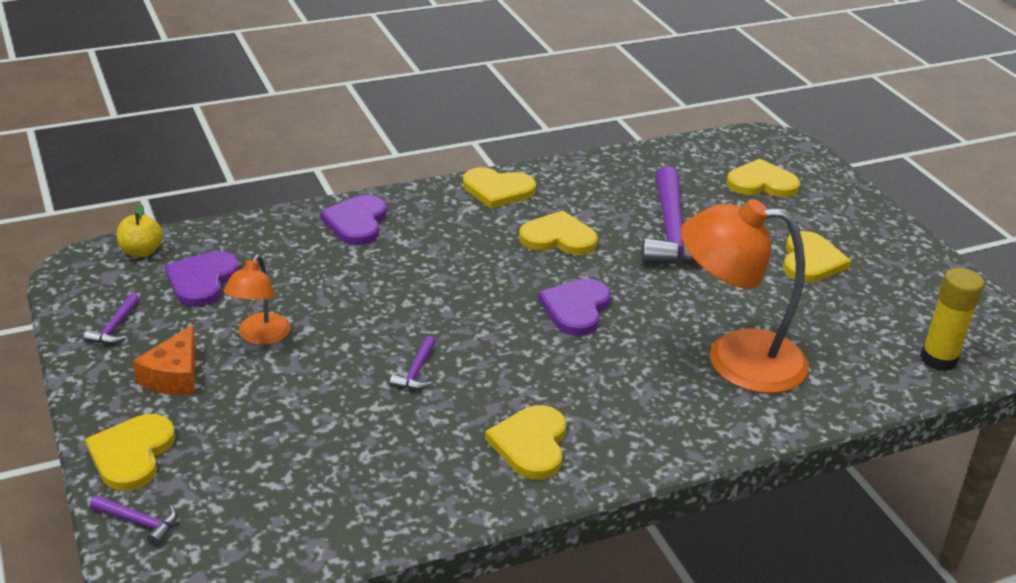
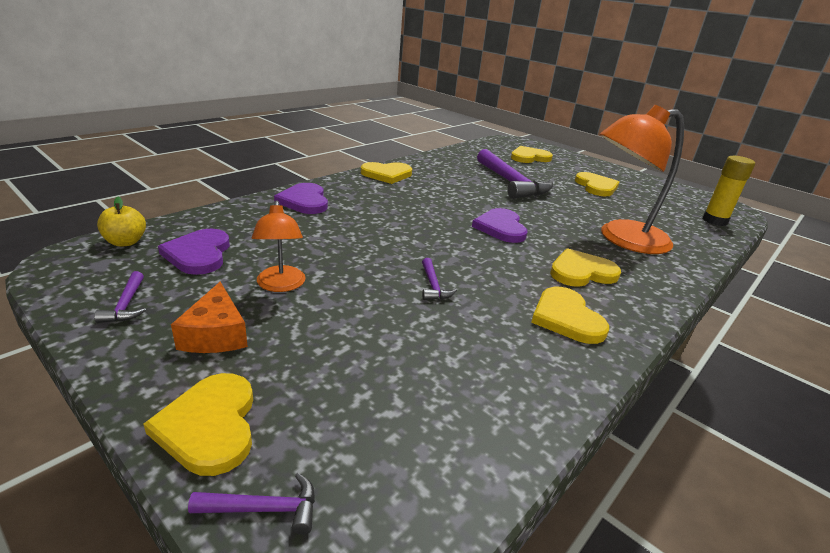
camera: 25 degrees left, 5 degrees down
yellow heart [519,211,598,255] -> yellow heart moved to [550,248,621,287]

